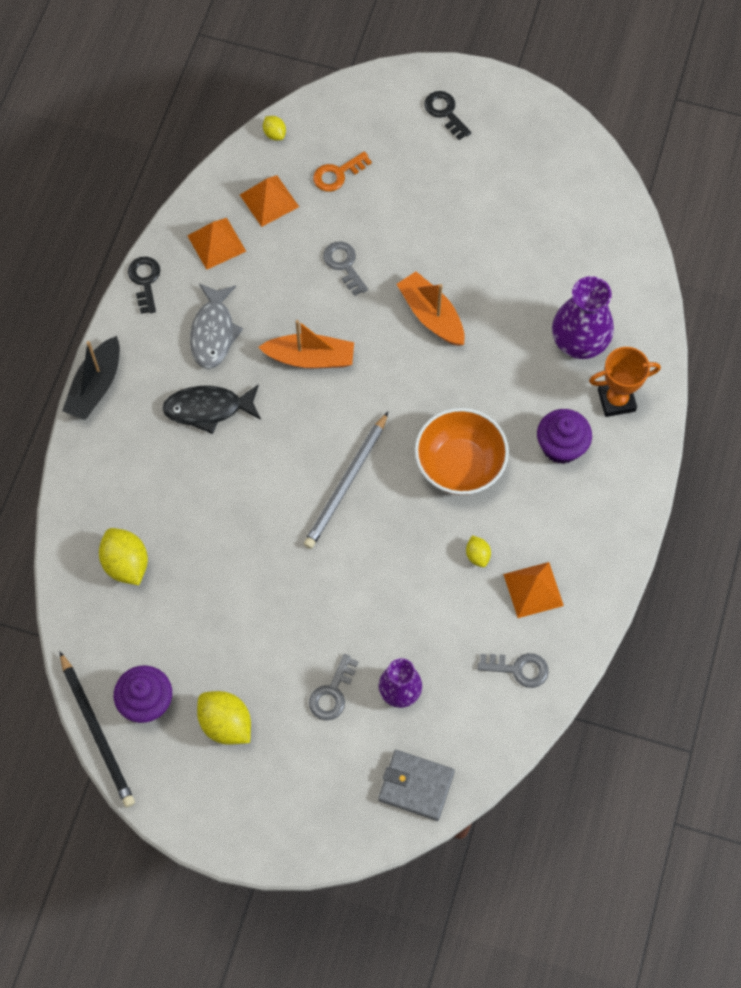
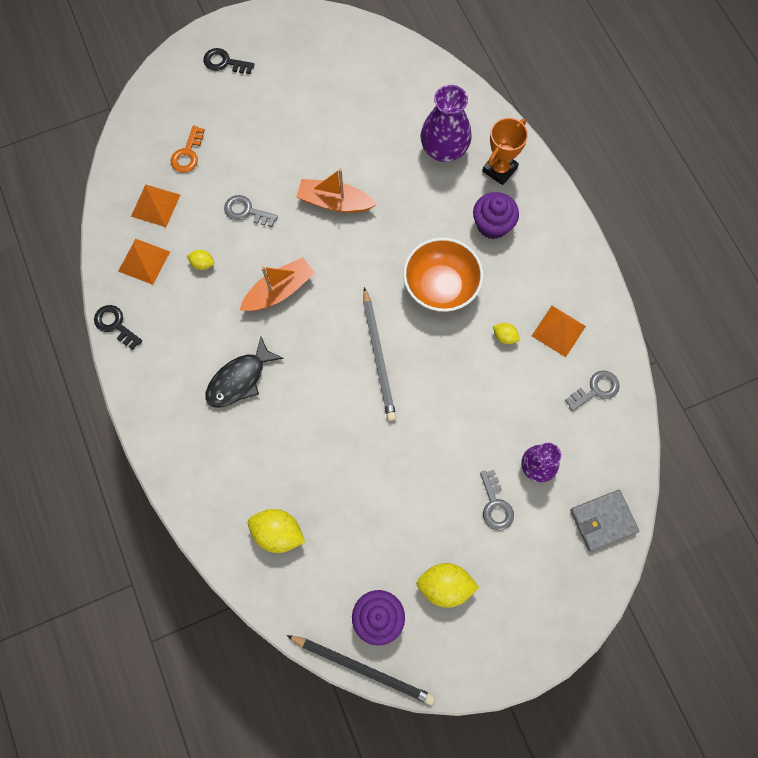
camera: 40 degrees left, 5 degrees up
black boat [62,336,120,420] -> none
grey fish [190,284,243,369] -> none
yellow lemon [263,116,286,140] -> yellow lemon moved to [187,250,214,270]

